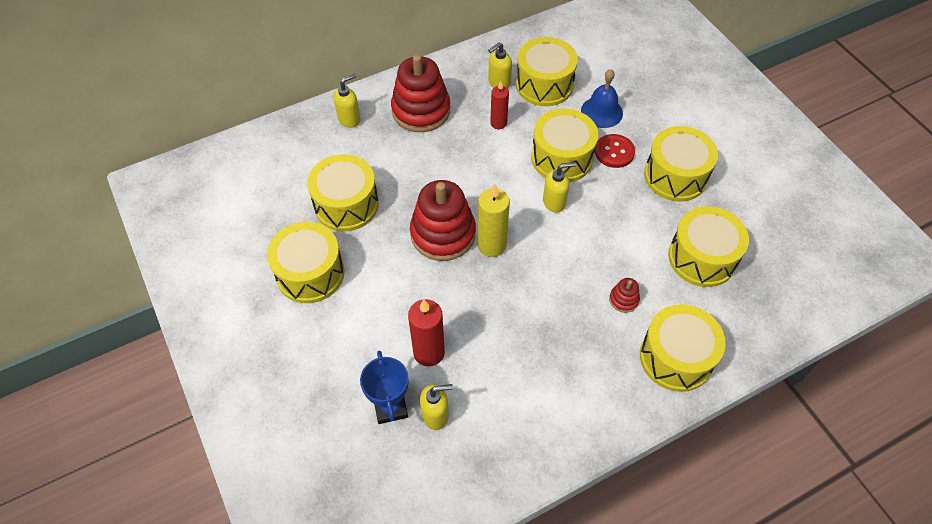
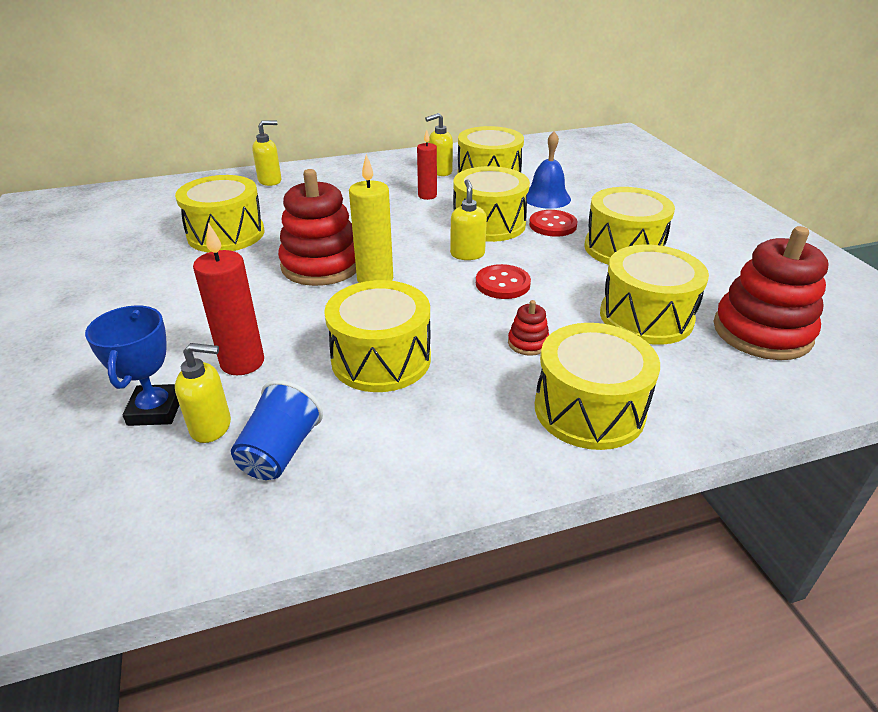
camera: 10 degrees right, 20 degrees down
yellow drum [267,222,344,303] -> yellow drum moved to [324,280,431,392]
red stacking toy [391,54,450,132] -> red stacking toy moved to [714,226,828,360]
yellow soap dispenser [543,162,577,213] -> yellow soap dispenser turned 90 degrees counterclockwise [450,179,487,260]
none -> blue cup [231,380,323,480]
none -> red button [476,264,531,299]

